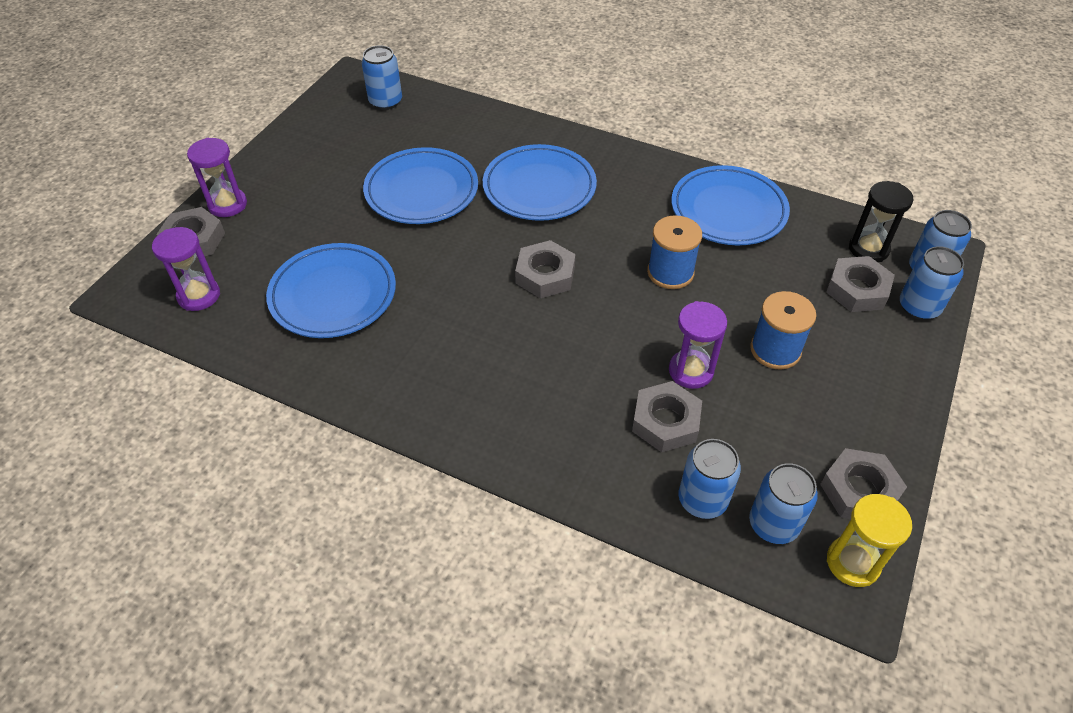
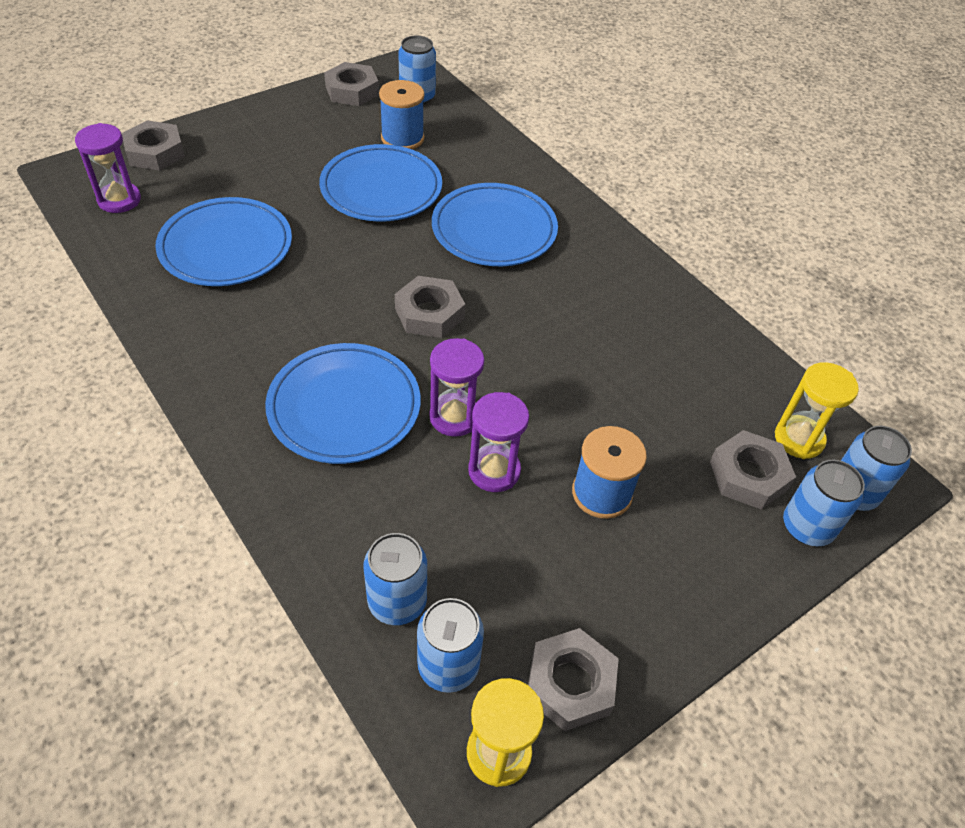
camera: 25 degrees right, 0 degrees up
purple hourglass [187,138,247,217] -> purple hourglass moved to [430,338,484,437]
grey nut [632,381,702,452] -> grey nut moved to [324,62,379,106]
blue spool [647,215,702,289] -> blue spool moved to [379,80,425,150]
blue plate [671,165,790,245] -> blue plate moved to [265,343,421,464]
black hourglass [849,181,913,262] -> yellow hourglass [775,362,859,459]

